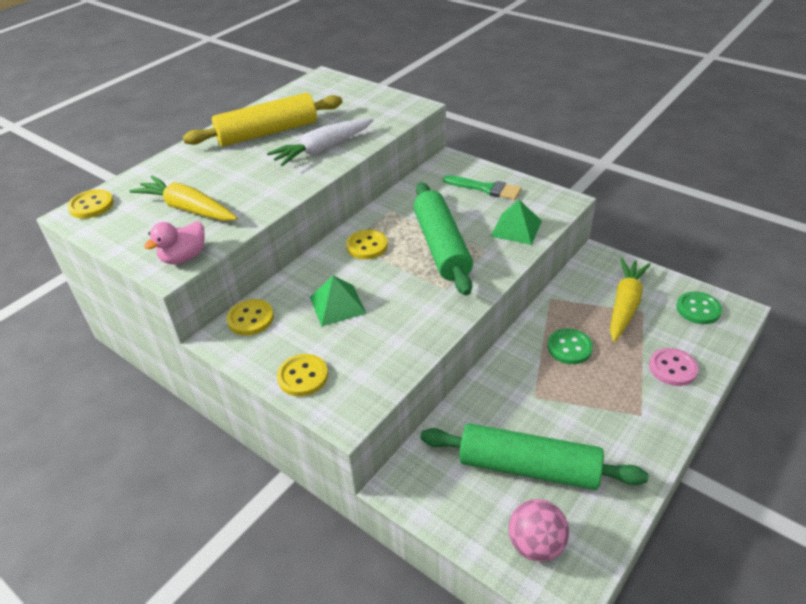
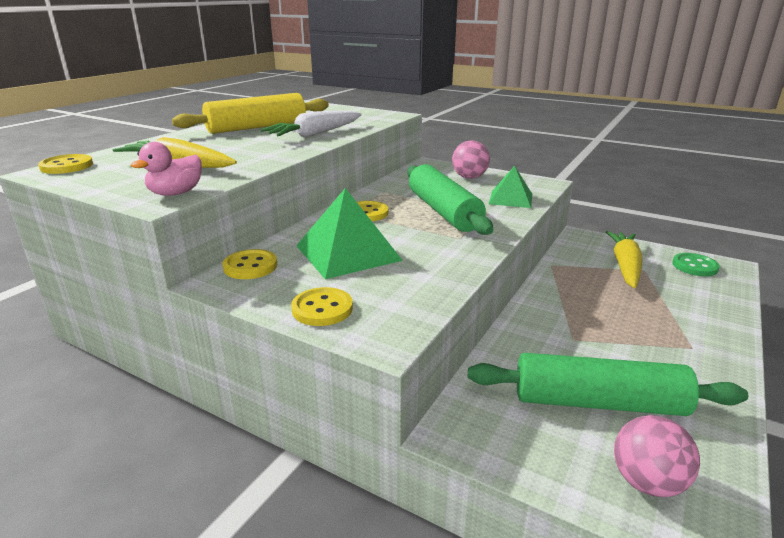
camera: 10 degrees left, 15 degrees down
green pyramid [310,276,367,327] -> green pyramid [296,188,403,279], size x1.58
green brush [443,175,522,200] -> pink ball [452,140,490,179]
green button [547,329,593,364] -> none
pink button [649,348,698,386] -> none

